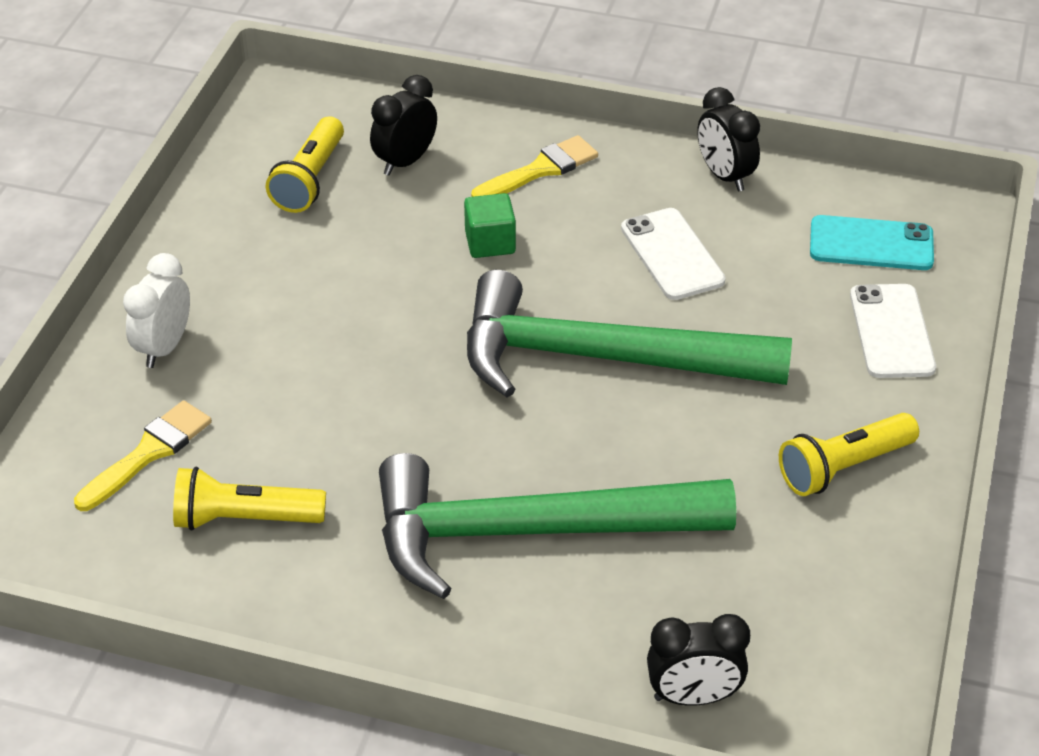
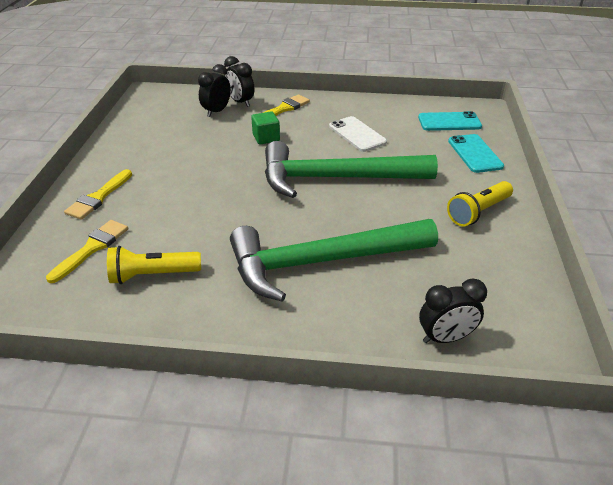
camera: 10 degrees left, 5 degrees down
white clock [123,253,190,368] -> yellow brush [64,169,132,220]
yellow flashlight [266,116,344,213] -> none
black clock [697,87,760,191] -> black clock moved to [224,56,255,107]
white phone [850,284,936,378] -> turquoise phone [448,134,504,173]

